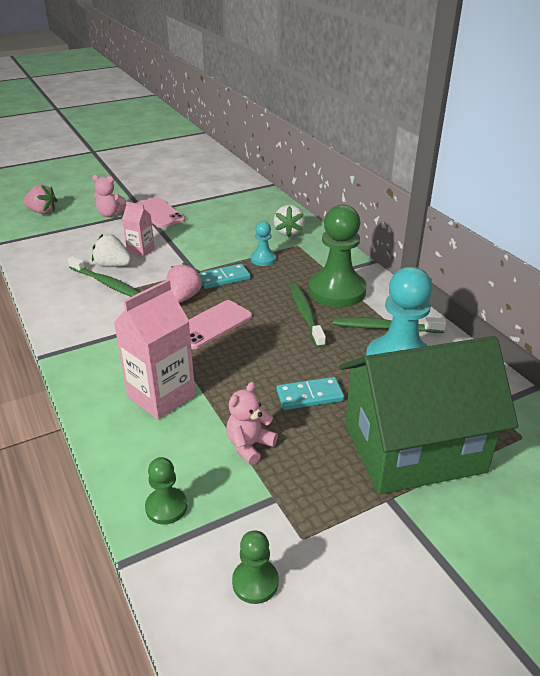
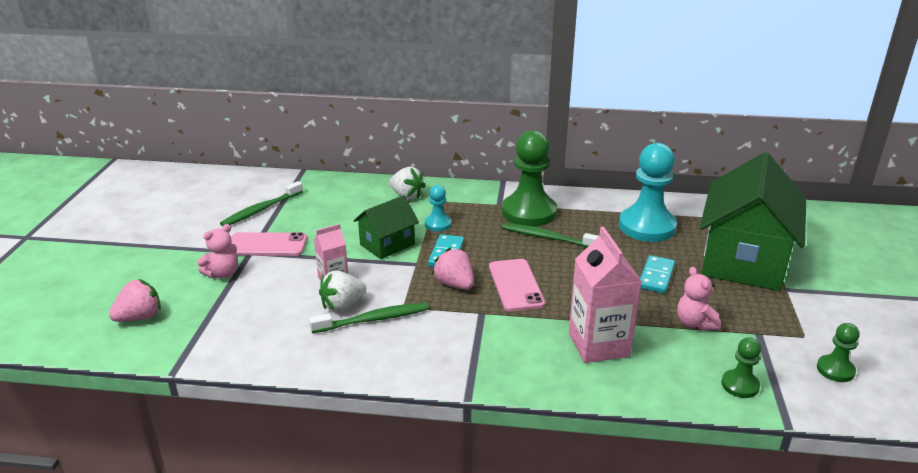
camera: 55 degrees left, 5 degrees down
green toothbrush [333,317,446,333] -> green toothbrush moved to [220,181,303,227]
none -> green house [353,195,419,259]

